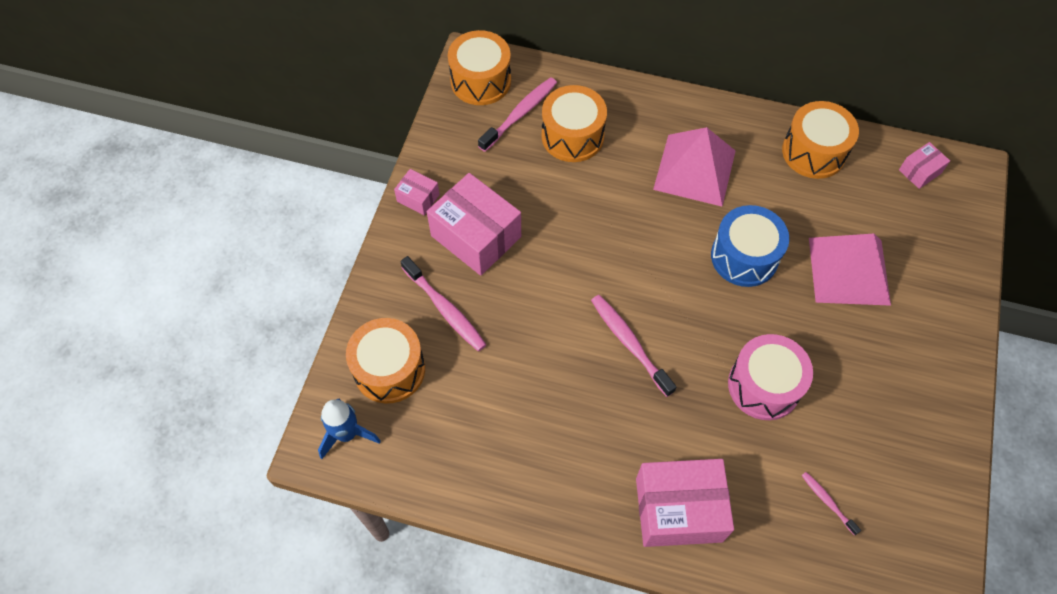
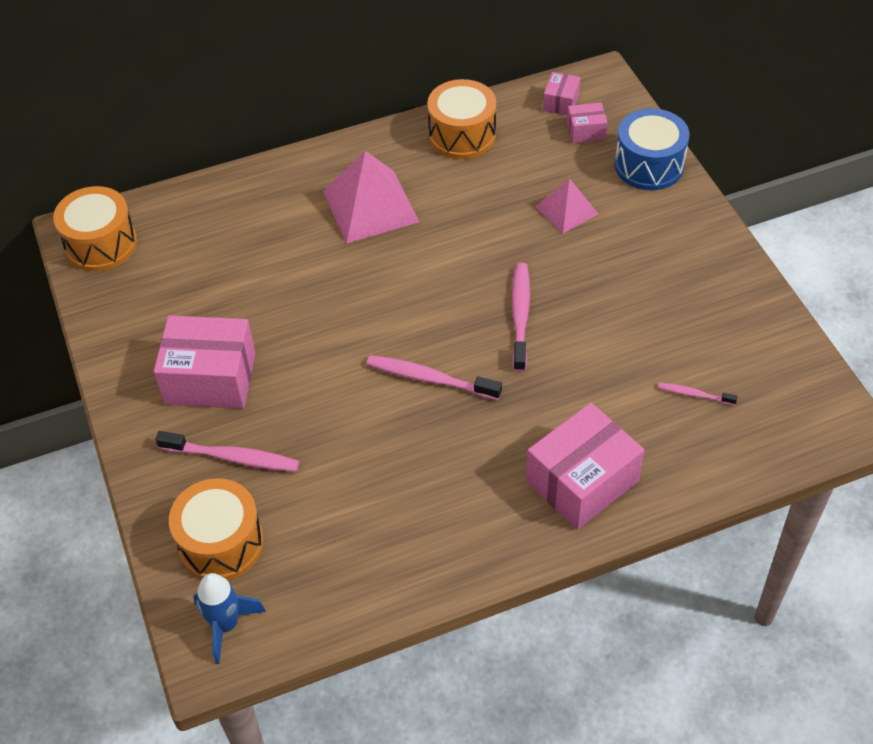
camera: 35 degrees left, 10 degrees down
pink box [394,169,440,215] -> pink box moved to [567,103,608,143]
pink toothbrush [478,77,557,152] -> pink toothbrush moved to [512,263,530,372]
orange drum [542,85,607,162] -> none
blue drum [711,205,789,287] -> blue drum moved to [615,108,690,190]
pink drum [728,334,813,420] -> none
pink pyramid [809,233,891,306] -> pink pyramid [536,178,598,233], size x0.59

